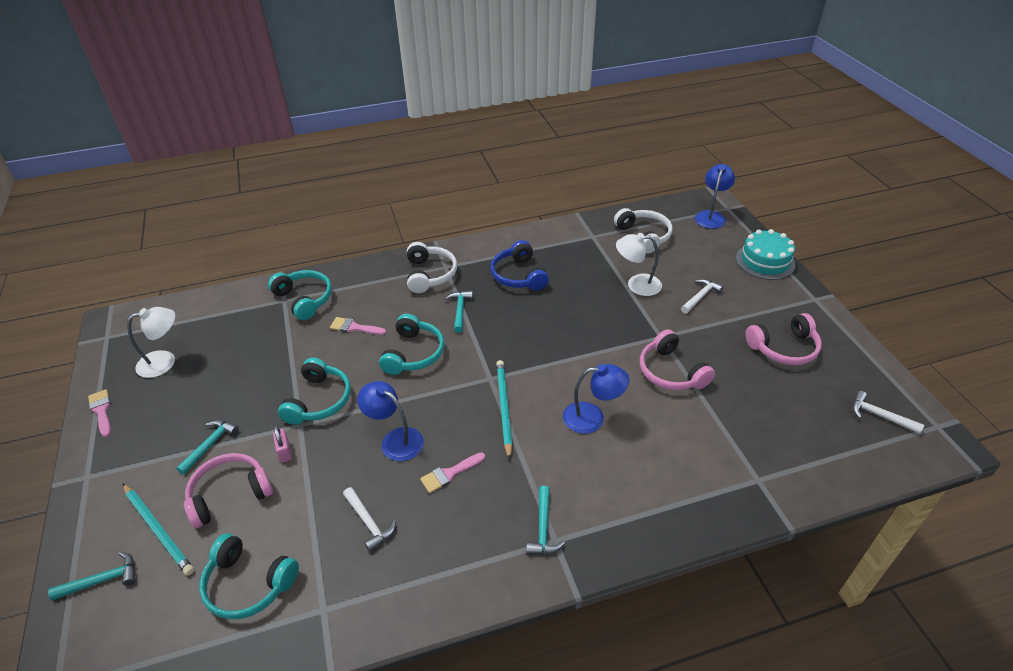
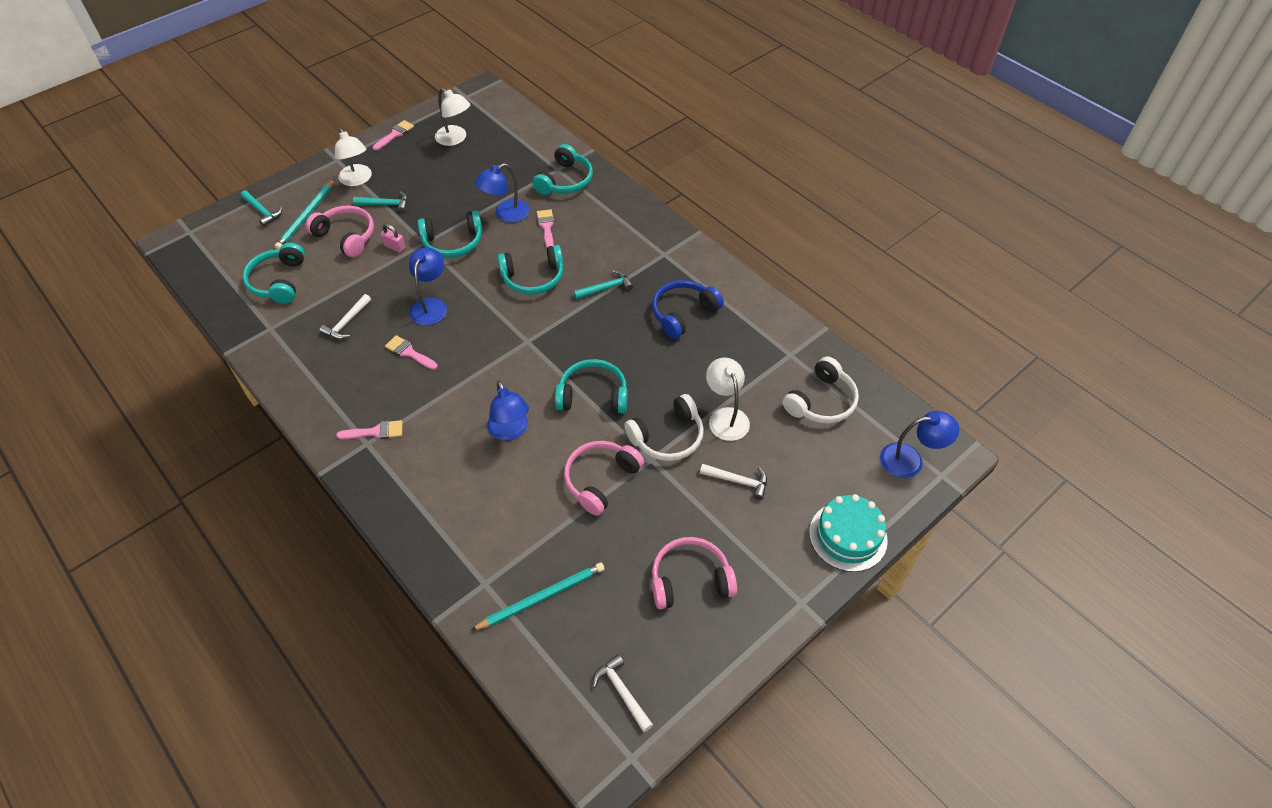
camera: 65 degrees right, 10 degrees up
pink padlock [273,426,292,462] -> pink padlock turned 75 degrees clockwise [380,224,406,253]
white headphones [407,242,457,293] -> white headphones moved to [624,394,704,461]
turquoise pencil [496,360,512,460] -> turquoise pencil moved to [471,562,605,631]
turquoise hammer [526,486,565,554] -> pink brush [336,420,403,439]
pink headphones [745,313,822,365] -> pink headphones turned 120 degrees clockwise [652,537,737,609]
white hammer [852,391,924,434] -> white hammer turned 45 degrees counterclockwise [593,654,653,732]
none -> white lamp [335,128,372,186]
none -> blue lamp [475,163,529,223]
none -> turquoise headphones [555,359,628,413]

